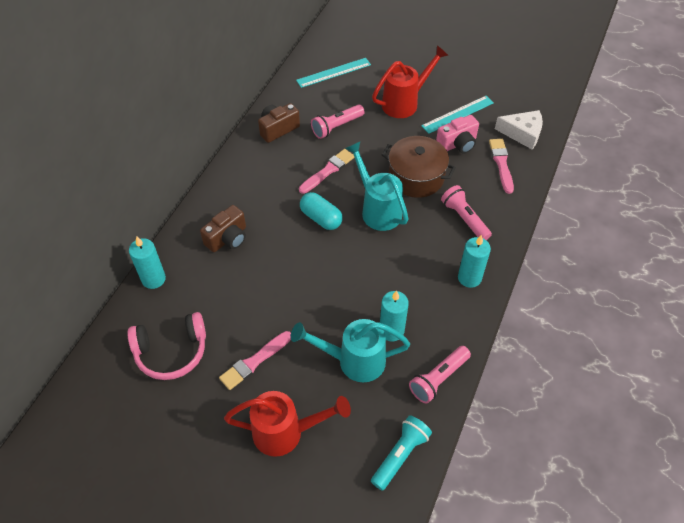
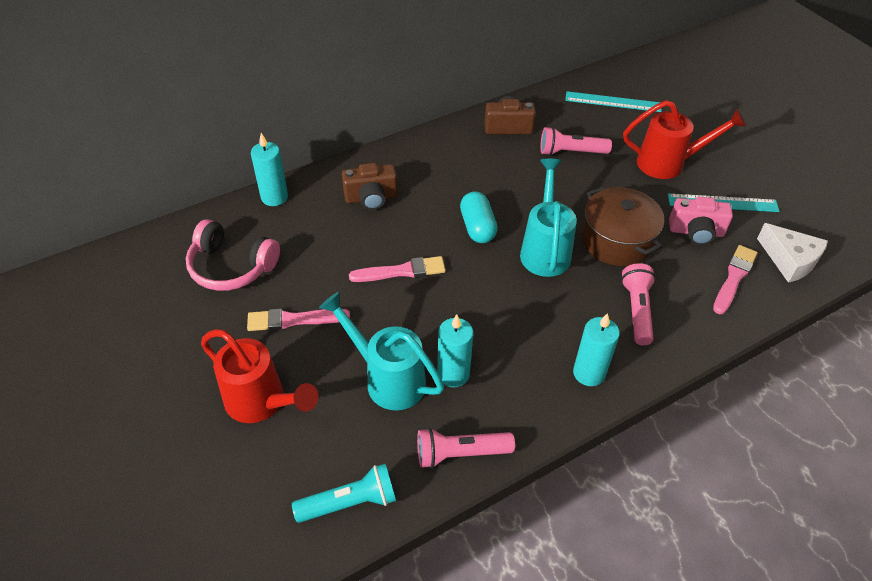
camera: 35 degrees right, 5 degrees down
pink brush [299,149,355,194] -> pink brush moved to [349,256,446,282]

